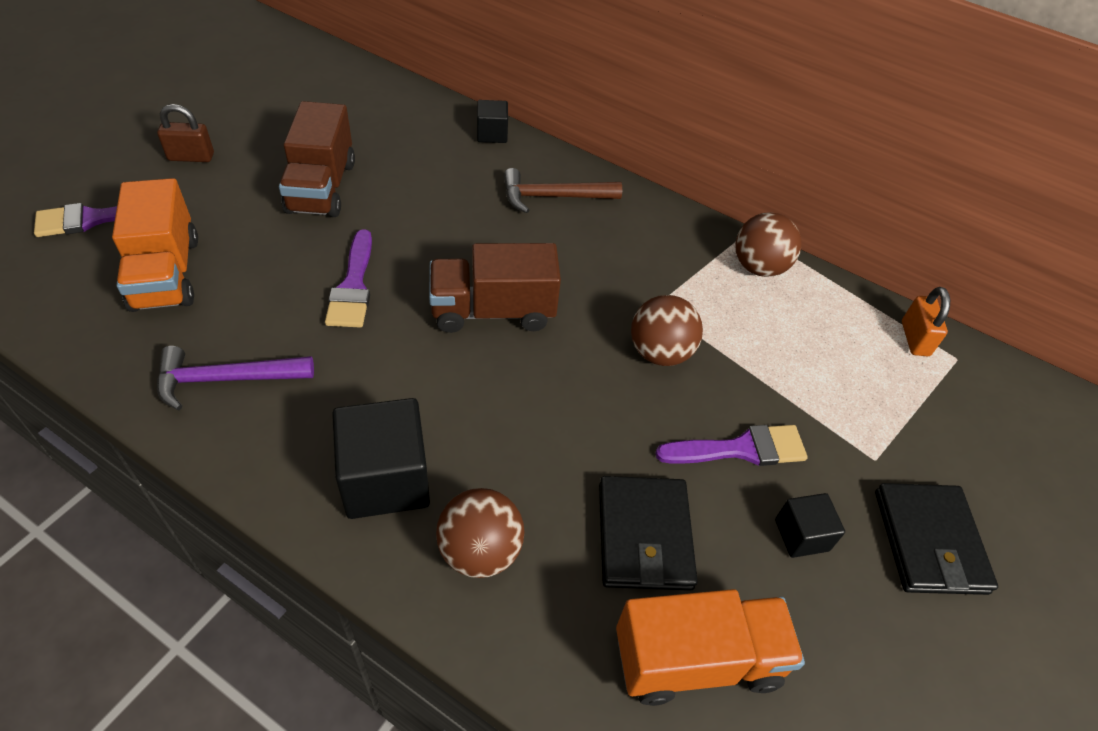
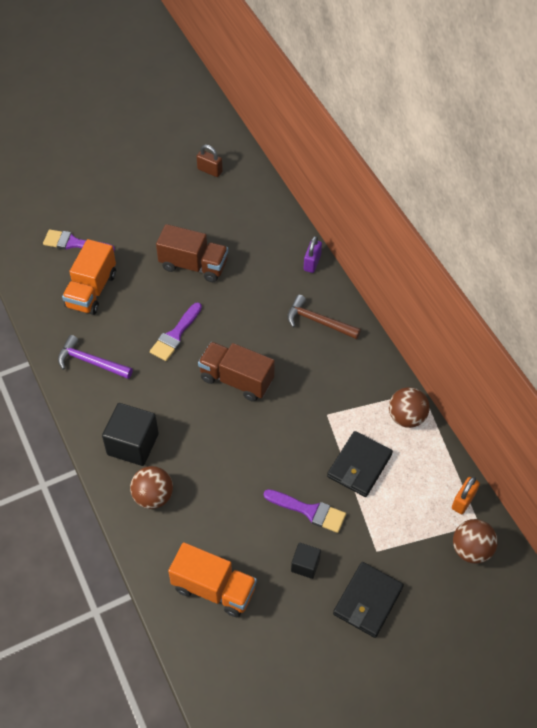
camera: 35 degrees right, 5 degrees up
brown padlock [157,104,214,162] -> brown padlock moved to [196,144,223,177]
brown truck [279,101,355,217] -> brown truck turned 105 degrees counterclockwise [156,224,228,282]
black cube [477,100,508,143] -> purple padlock [304,236,322,273]
black wallet [599,476,698,591] -> black wallet moved to [327,431,393,497]
brown ball [631,295,703,366] -> brown ball moved to [453,519,498,564]

